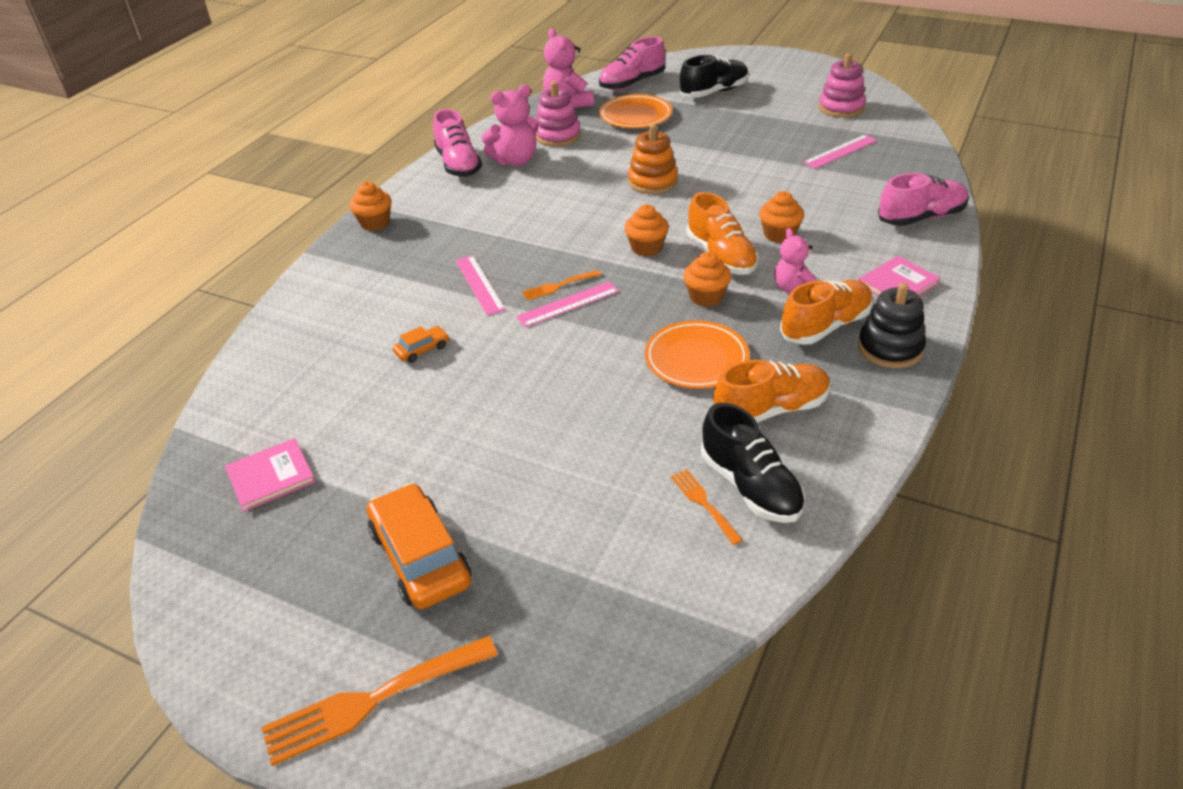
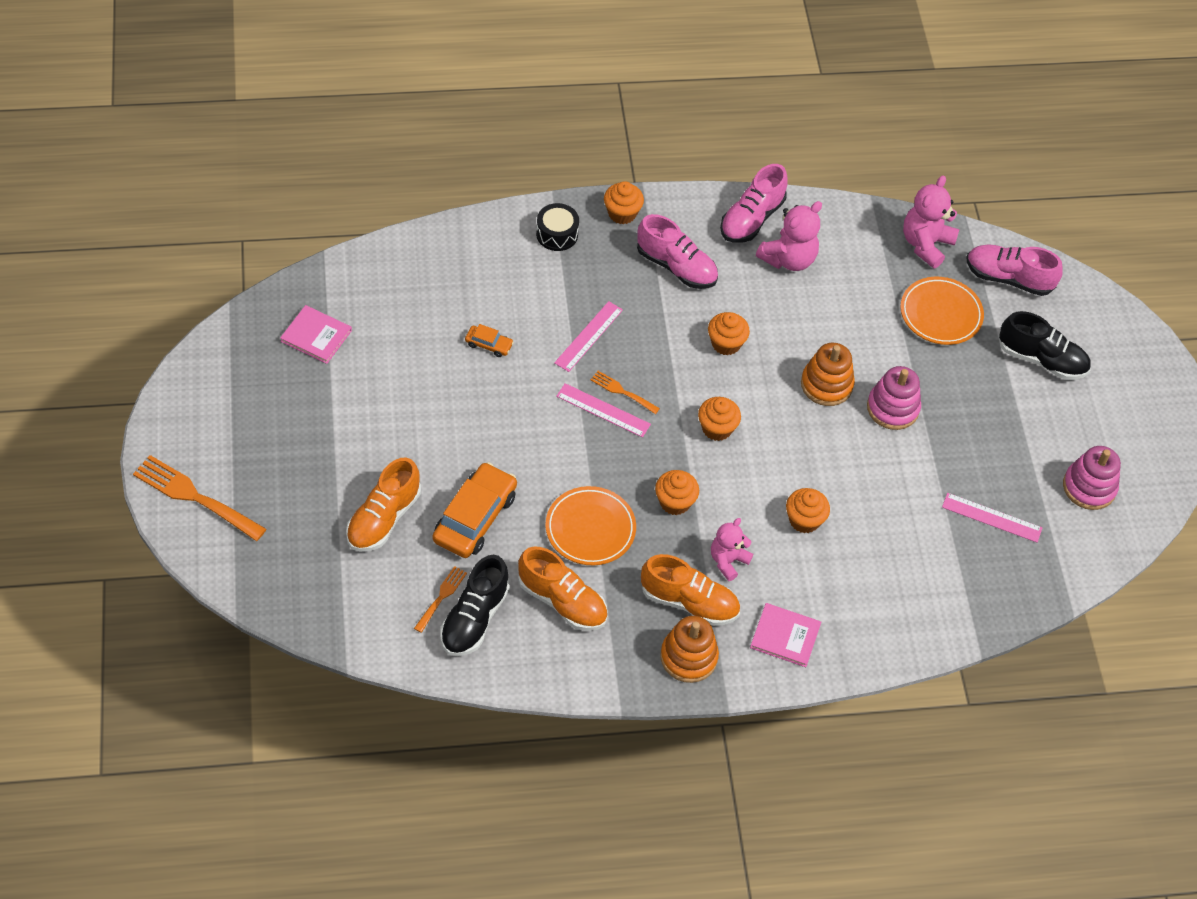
camera: 50 degrees right, 15 degrees up
orange car [367,483,471,609] -> orange car moved to [433,462,517,558]
pink teddy bear [481,85,538,166] -> pink teddy bear turned 75 degrees counterclockwise [756,201,822,271]
pink stacking toy [535,81,581,147] -> pink stacking toy moved to [867,366,921,430]
orange shoe [687,192,758,275] -> orange shoe moved to [346,458,421,552]
black stacking toy [858,283,926,368] -> orange stacking toy [660,616,719,683]
pink shoe [878,173,969,226] -> pink shoe moved to [637,214,718,289]
none -> black drum [536,203,579,251]
none -> orange cupcake [708,312,750,356]

